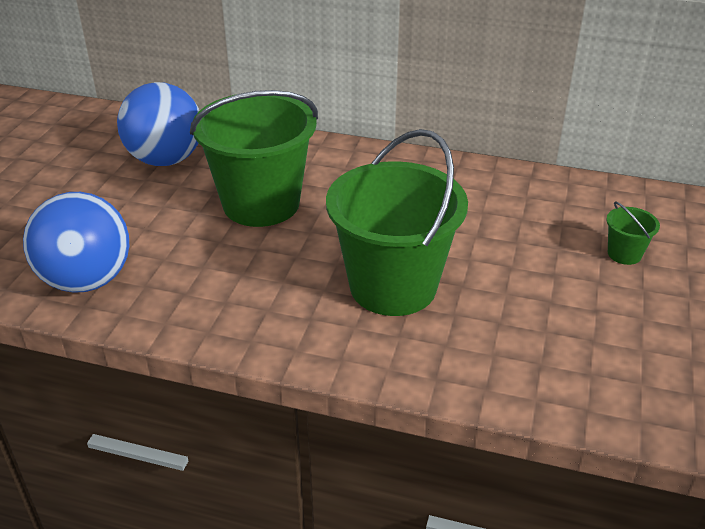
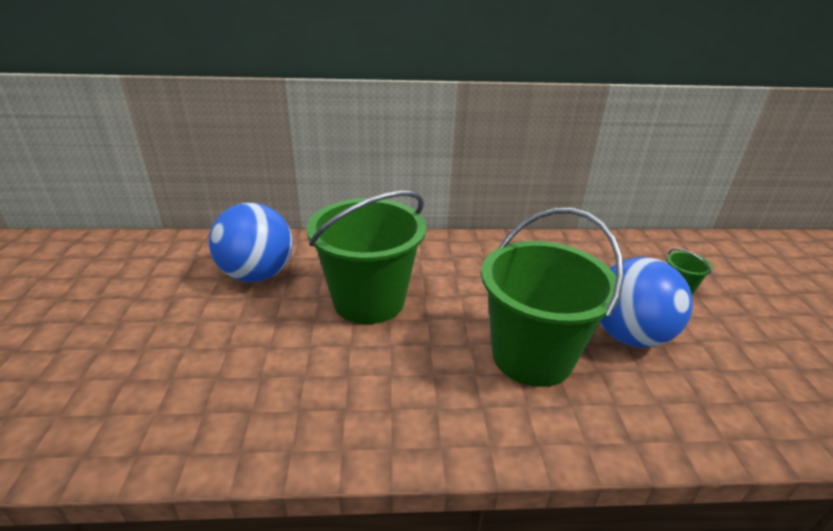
camera: 20 degrees left, 5 degrees down
blue ball [23,192,129,293] -> blue ball moved to [600,257,693,348]

